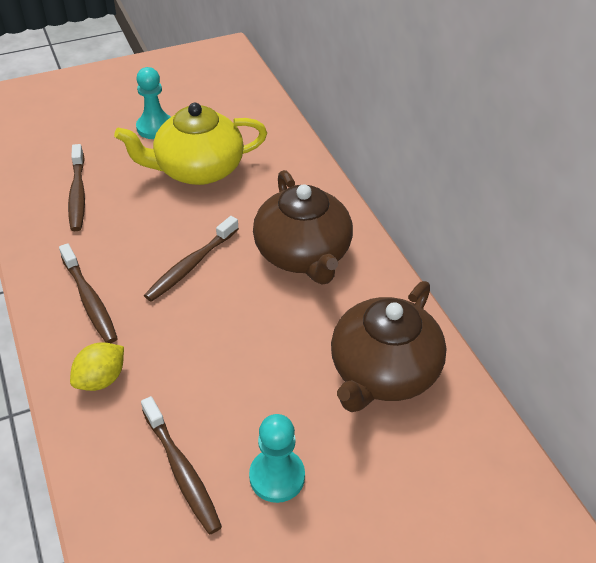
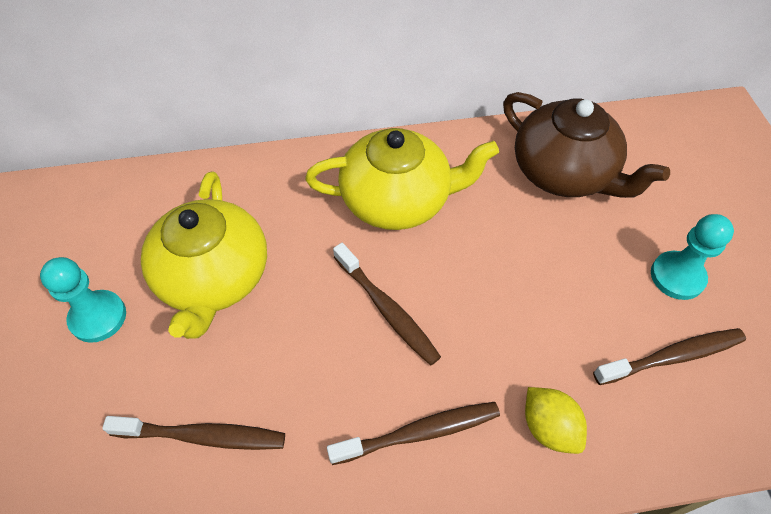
camera: 75 degrees left, 10 degrees up
brown teapot [253,170,353,285] -> yellow teapot [305,128,499,230]

